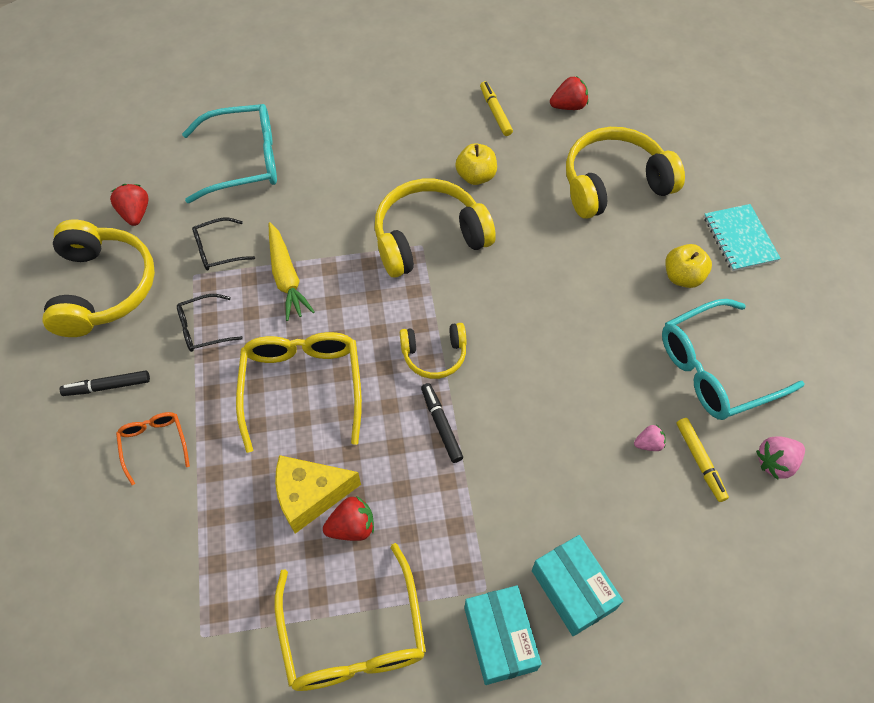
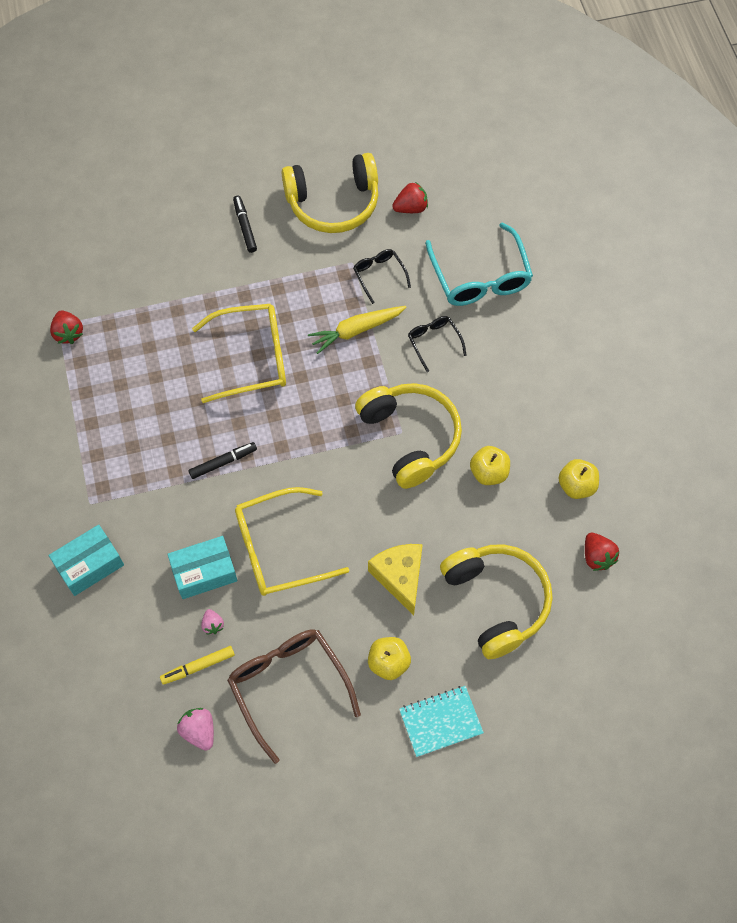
camera: 85 degrees right, 5 degrees up
orange glasses [116,412,190,485] -> none
black glasses [177,294,243,352] -> black glasses moved to [408,316,467,372]
yellow glasses [274,543,426,691] -> yellow glasses moved to [235,487,349,596]
yellow cheese [275,455,361,534] -> yellow cheese moved to [368,544,423,616]
red strawberry [323,496,374,541] -> red strawberry moved to [50,310,83,344]
yellow headphones [400,323,467,379] -> none
turquoise box [464,585,542,685] -> turquoise box moved to [167,536,238,599]
yellow marker [480,81,513,136] -> yellow apple [558,459,599,499]
turquoise glasses [662,299,805,420] -> brown glasses [227,629,361,764]

